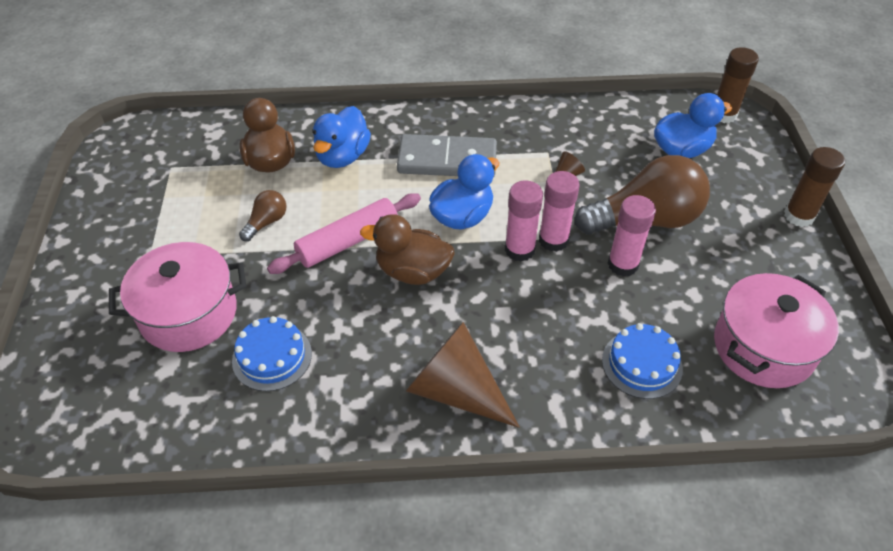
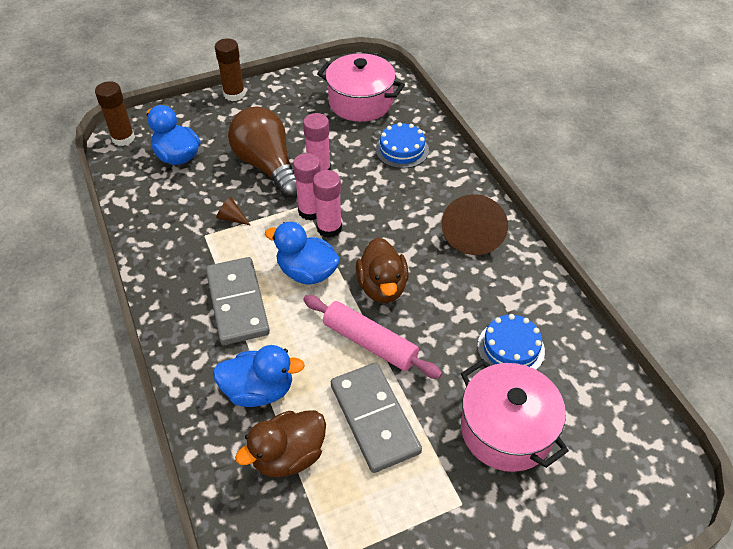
camera: 110 degrees left, 0 degrees up
brown light bulb [239,190,286,241] -> grey domino [331,363,422,473]

